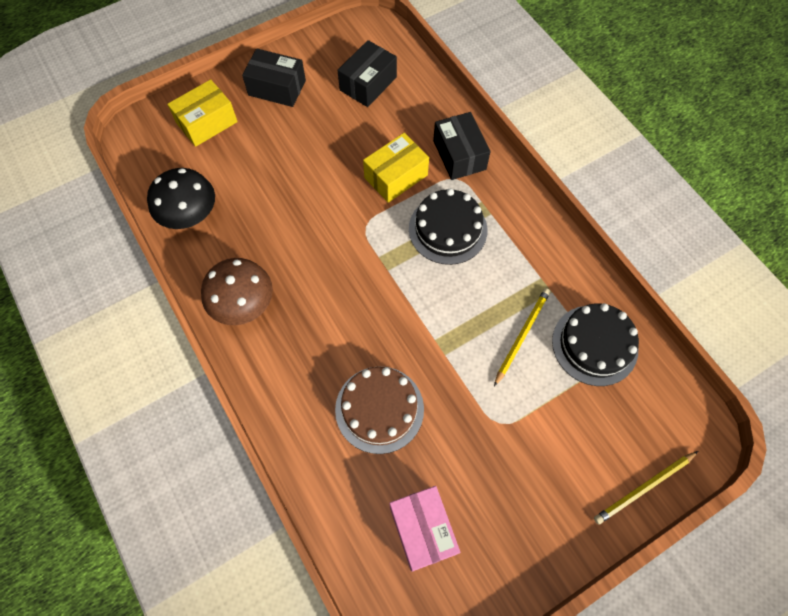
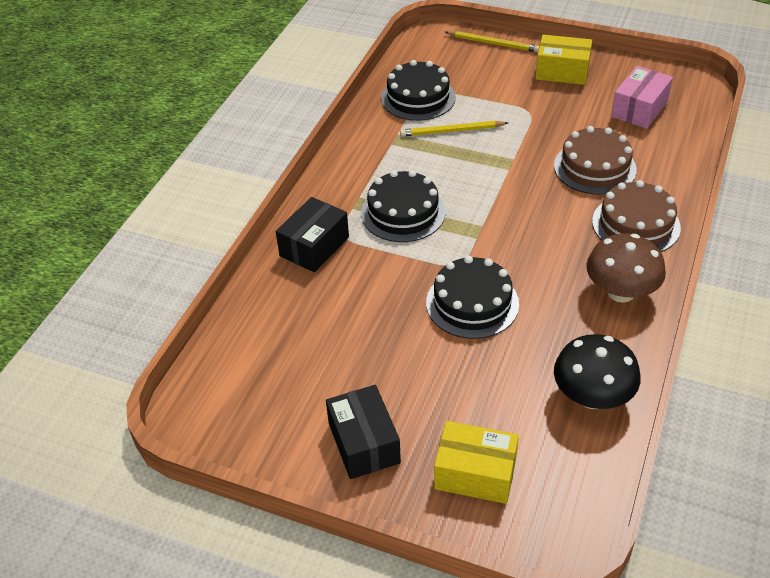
camera: 125 degrees left, 20 degrees down
black box [338,40,397,107] -> none
yellow box [363,133,429,203] -> yellow box moved to [535,35,592,85]
none -> black cake [426,256,519,339]
none -> brown cake [592,180,681,252]

